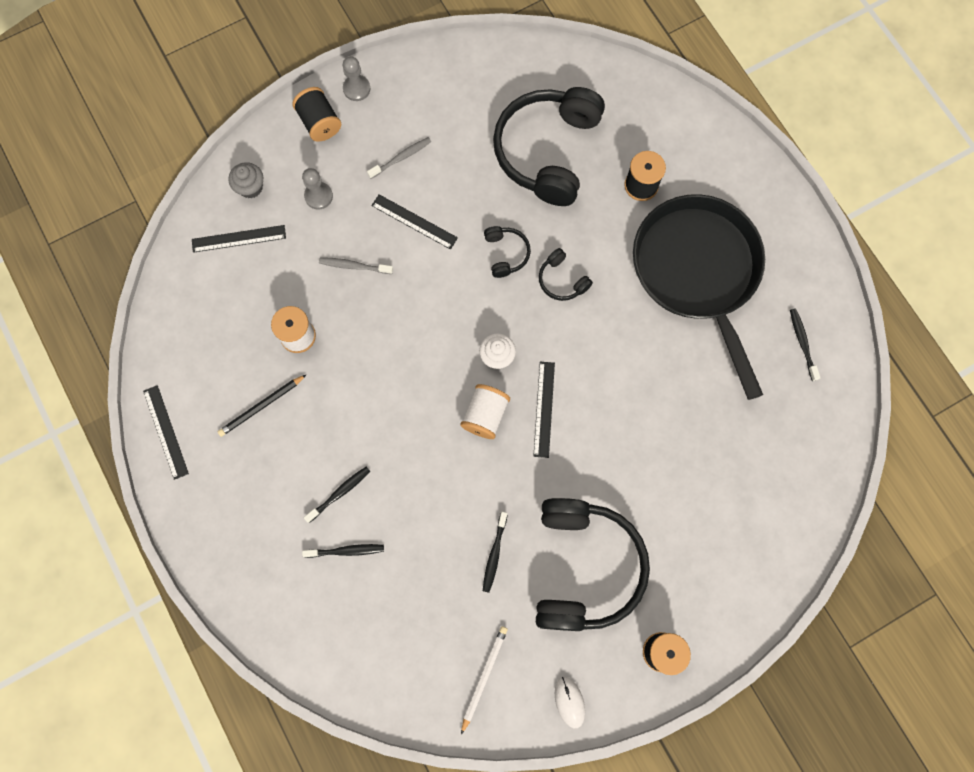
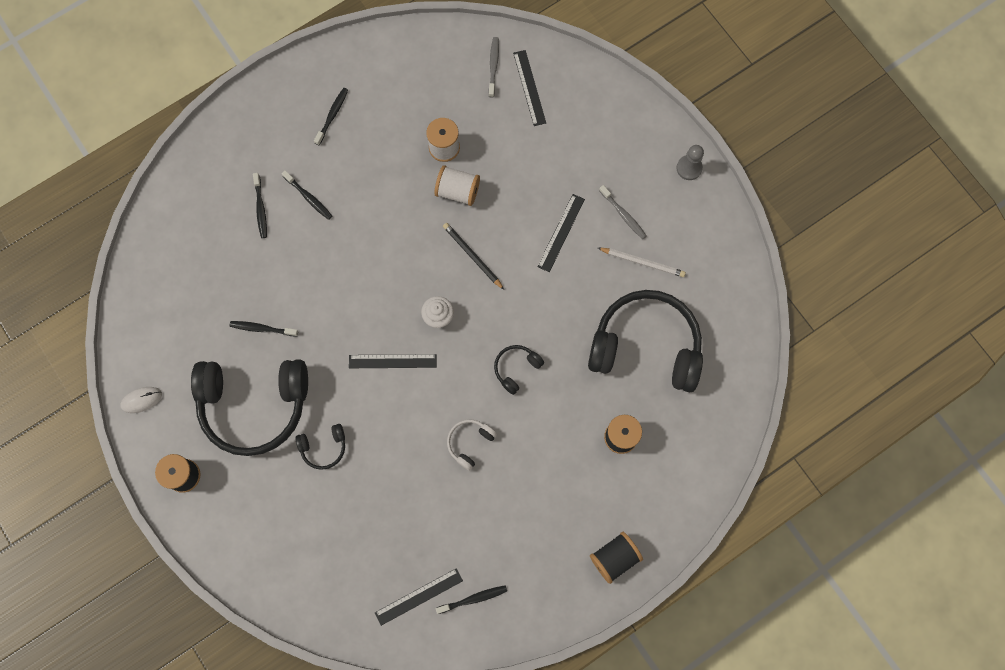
camera: 85 degrees right, 0 degrees up
black ruler [143,385,189,480] -> black ruler moved to [375,568,463,626]
black pencil [218,374,307,437] -> black pencil moved to [443,223,504,290]
grey cupcake [229,162,263,198] -> none
black spool [292,87,341,142] -> black spool moved to [590,532,643,584]
grey pawn [302,168,333,210] -> none
grey toothbrush [319,257,393,274] -> grey toothbrush moved to [488,37,499,97]
white spool [460,384,510,439] -> white spool moved to [435,165,480,206]
white pencil [461,626,508,735] -> white pencil moved to [598,248,686,277]
black headphones [484,226,531,278] -> black headphones moved to [296,424,345,470]
black pan [633,194,765,400] -> none
none -> black toothbrush [314,88,348,145]
none -> white headphones [447,420,497,471]

